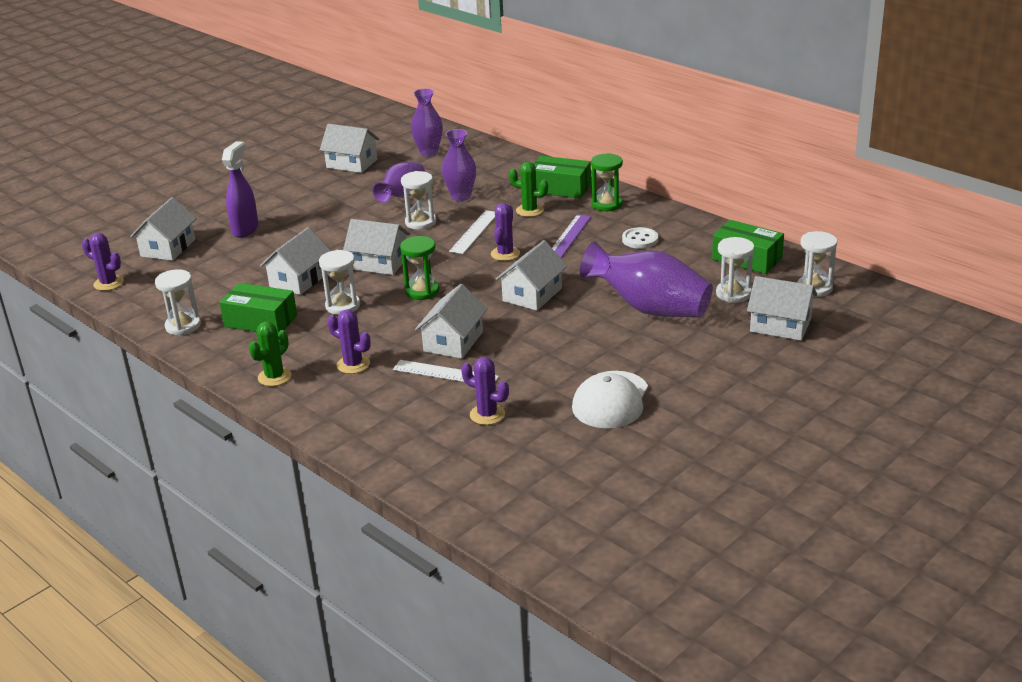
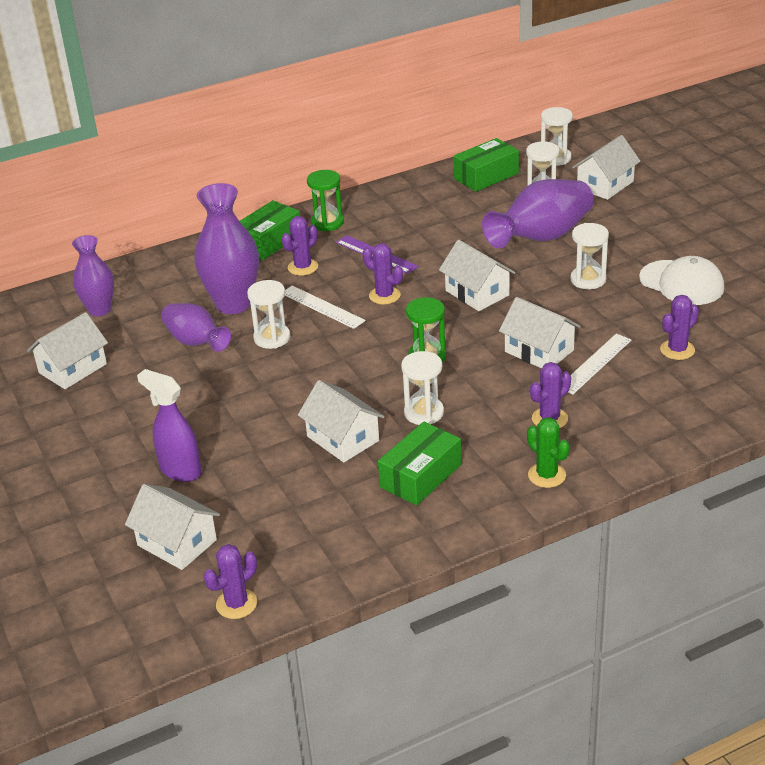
camera: 70 degrees left, 5 degrees up
white hourglass [155,269,201,336] -> white hourglass moved to [570,223,609,289]
white house [343,219,410,275] -> none
purple vase [442,129,476,201] -> purple vase [194,183,259,314], size x1.58
green cactus [509,162,548,217] -> purple cactus [282,216,318,276]
white button [622,227,658,249] -> none

